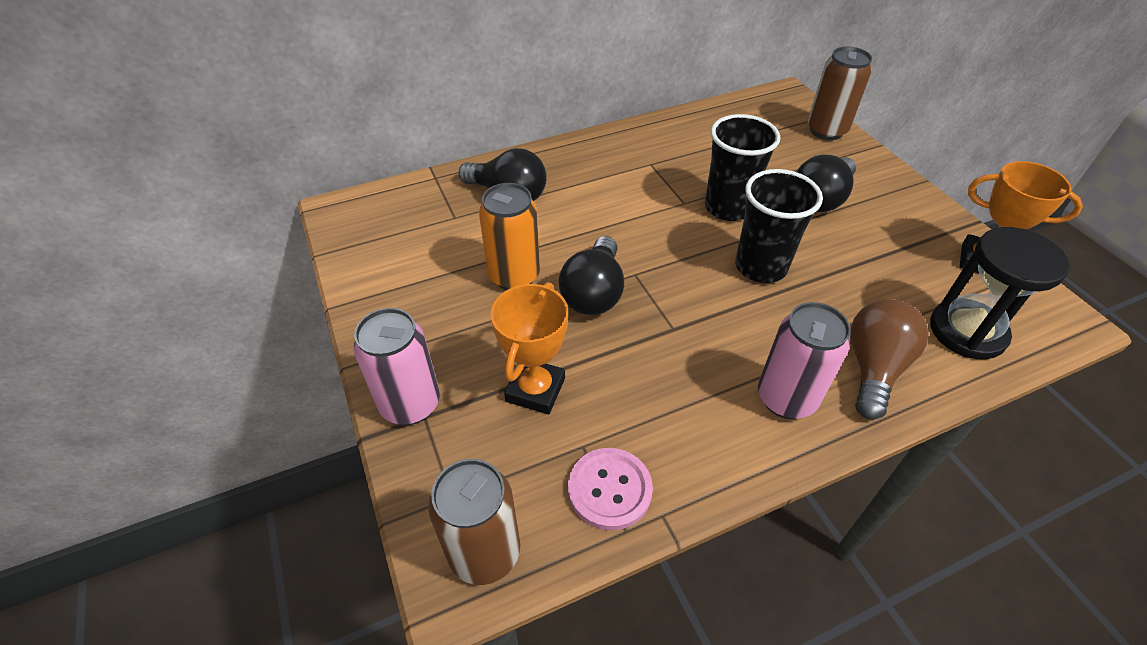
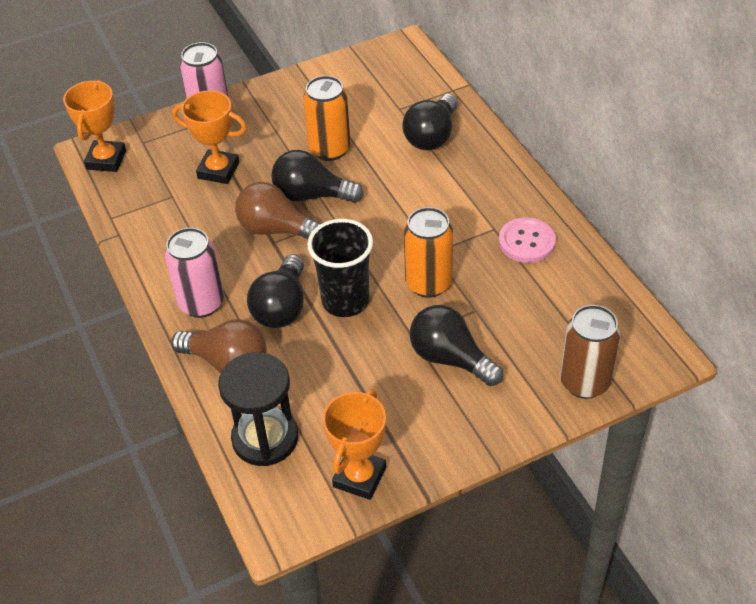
camera: 90 degrees right, 0 degrees up
brown can [428,459,520,585] -> orange trophy [63,80,126,172]
pink button [568,448,653,530] -> pink button moved to [499,217,556,263]
black cup [705,114,780,221] -> orange can [404,207,453,298]
none -> brown light bulb [235,182,320,239]
none -> black light bulb [247,254,304,328]

